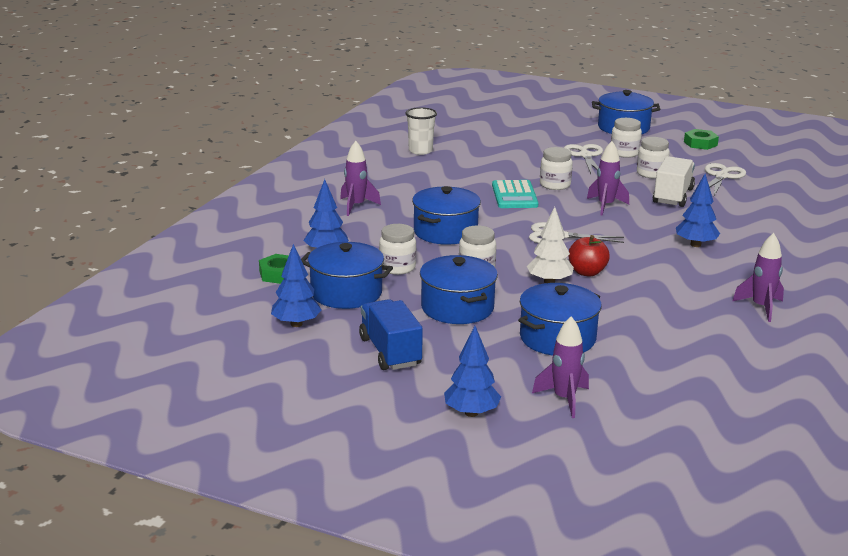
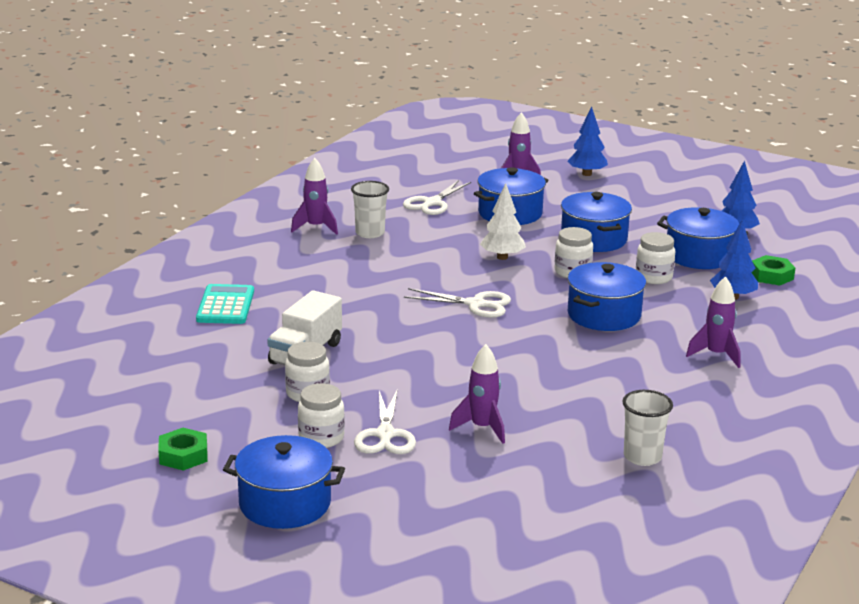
camera: 175 degrees left, 0 degrees up
blue truck [359,299,423,370] -> none
turquoise calculator [492,180,538,208] -> turquoise calculator moved to [196,284,254,324]
white jar [540,147,573,190] -> none
red apple [568,235,610,277] -> none
purple rocket [587,141,629,216] -> purple rocket moved to [449,344,505,444]
blue tree [676,174,720,247] -> none
white scissors [705,163,746,196] -> white scissors moved to [403,180,471,215]
none -> white cup [351,181,389,238]

